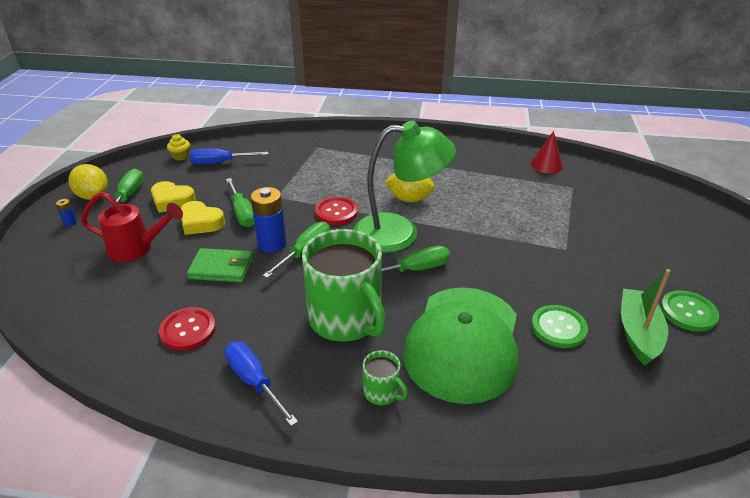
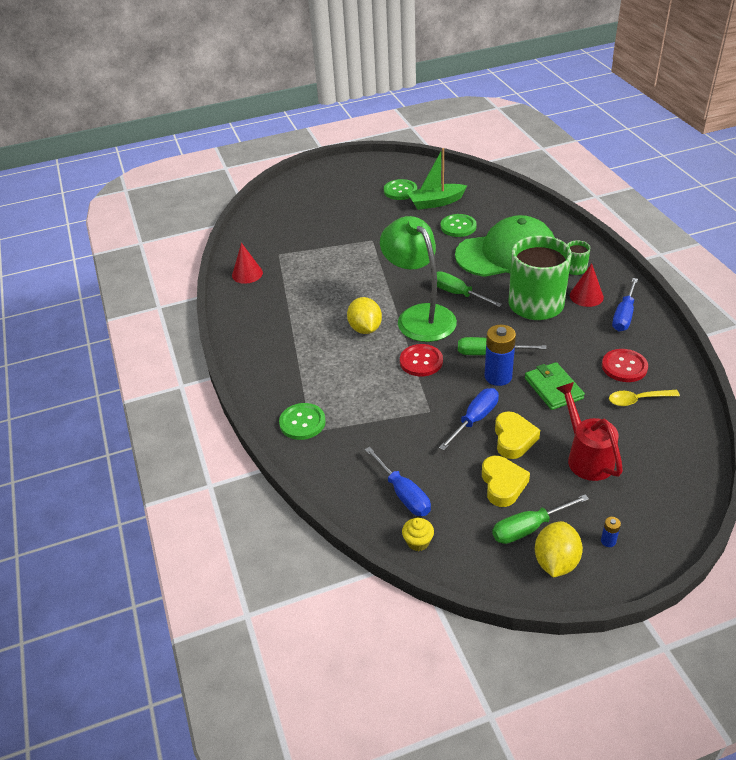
camera: 115 degrees left, 5 degrees up
green screwdriver [226,178,254,227] -> blue screwdriver [439,388,499,451]
none -> green button [279,403,326,440]
none -> red cone [570,264,604,307]
none -> yellow spoon [609,390,680,406]

